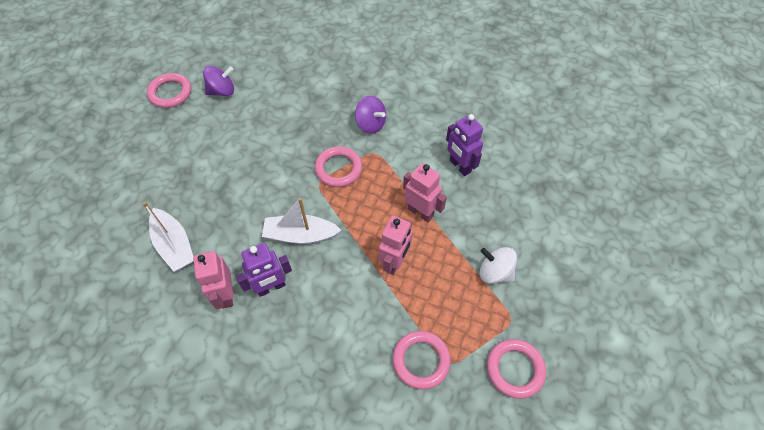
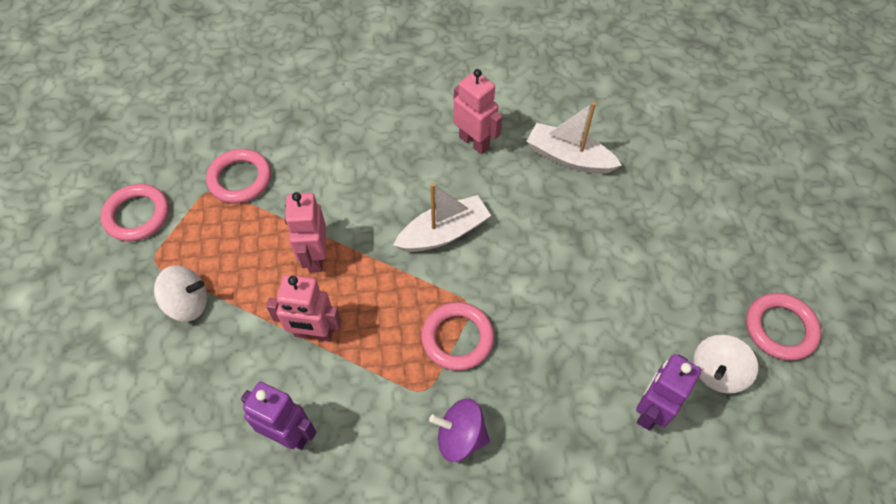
camera: 150 degrees right, 0 degrees up
purple spinning top [203,66,234,96] -> white spinning top [693,335,758,394]
purple robot [236,243,292,297] -> purple robot moved to [636,354,701,431]

